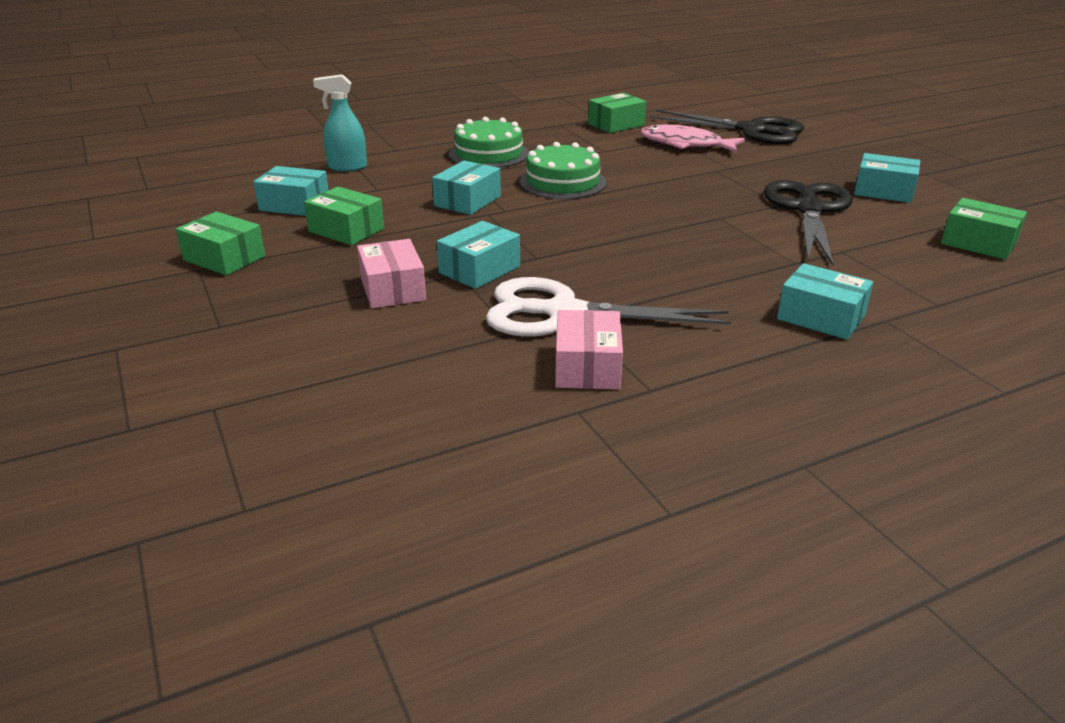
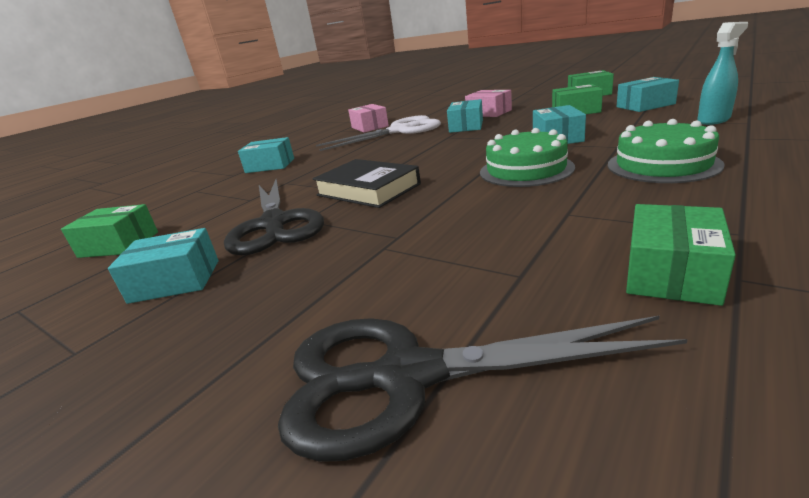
camera: 155 degrees right, 5 degrees down
pink fish [640,125,745,153] -> none
none -> black book [313,159,421,208]

